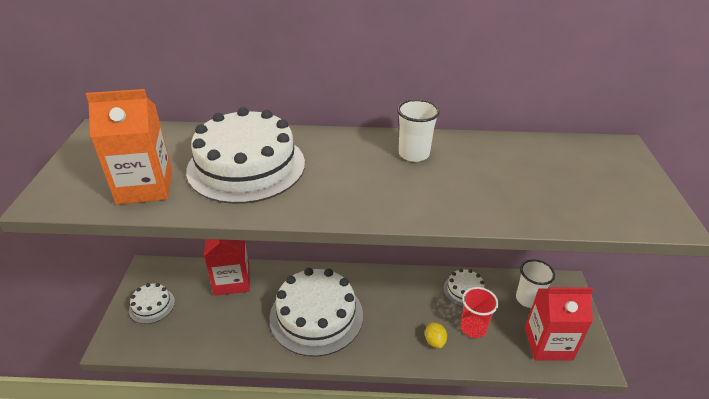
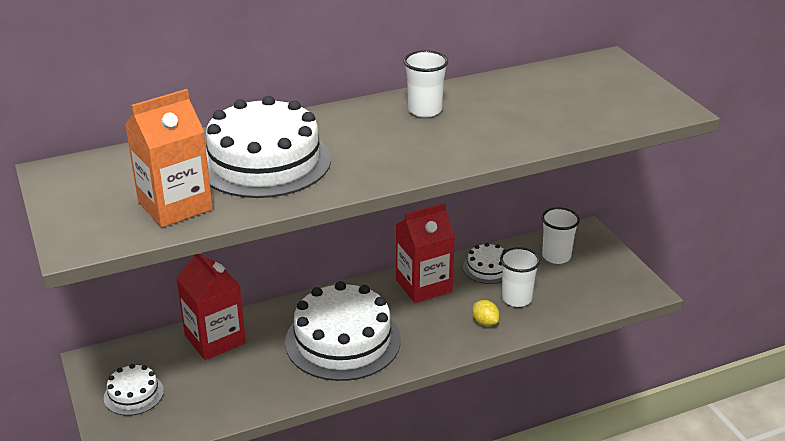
camera: 25 degrees left, 5 degrees down
red cup [460,287,499,338] -> white cup [500,247,540,307]
red carton [525,287,593,361] -> red carton moved to [396,203,455,303]

